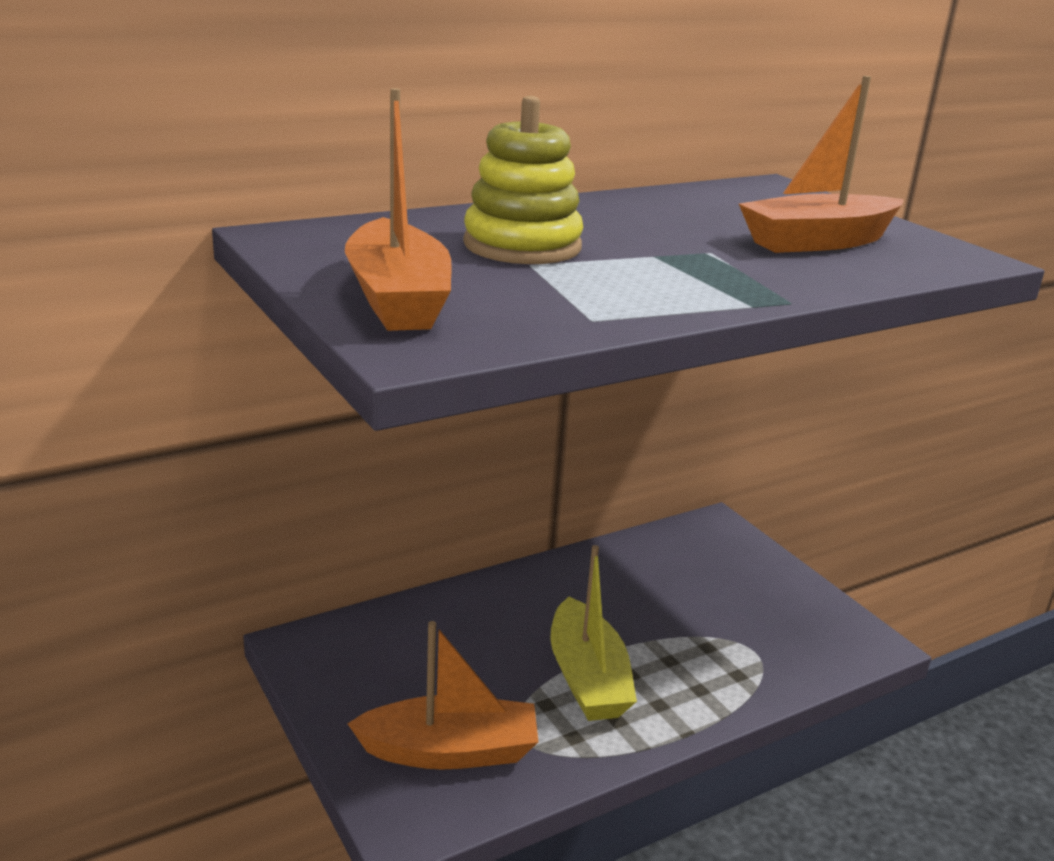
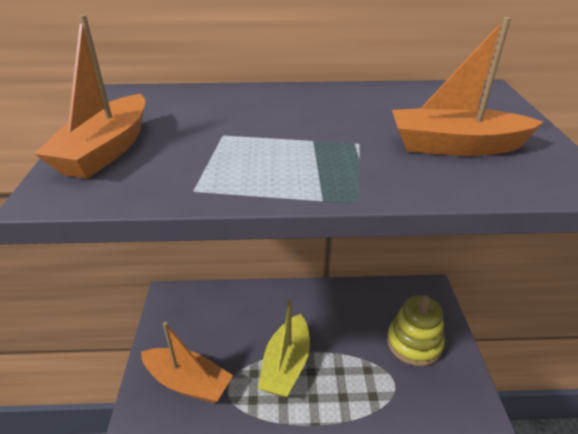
camera: 30 degrees right, 10 degrees up
yellow stacking toy [463,96,584,264] -> yellow stacking toy moved to [387,295,445,366]

